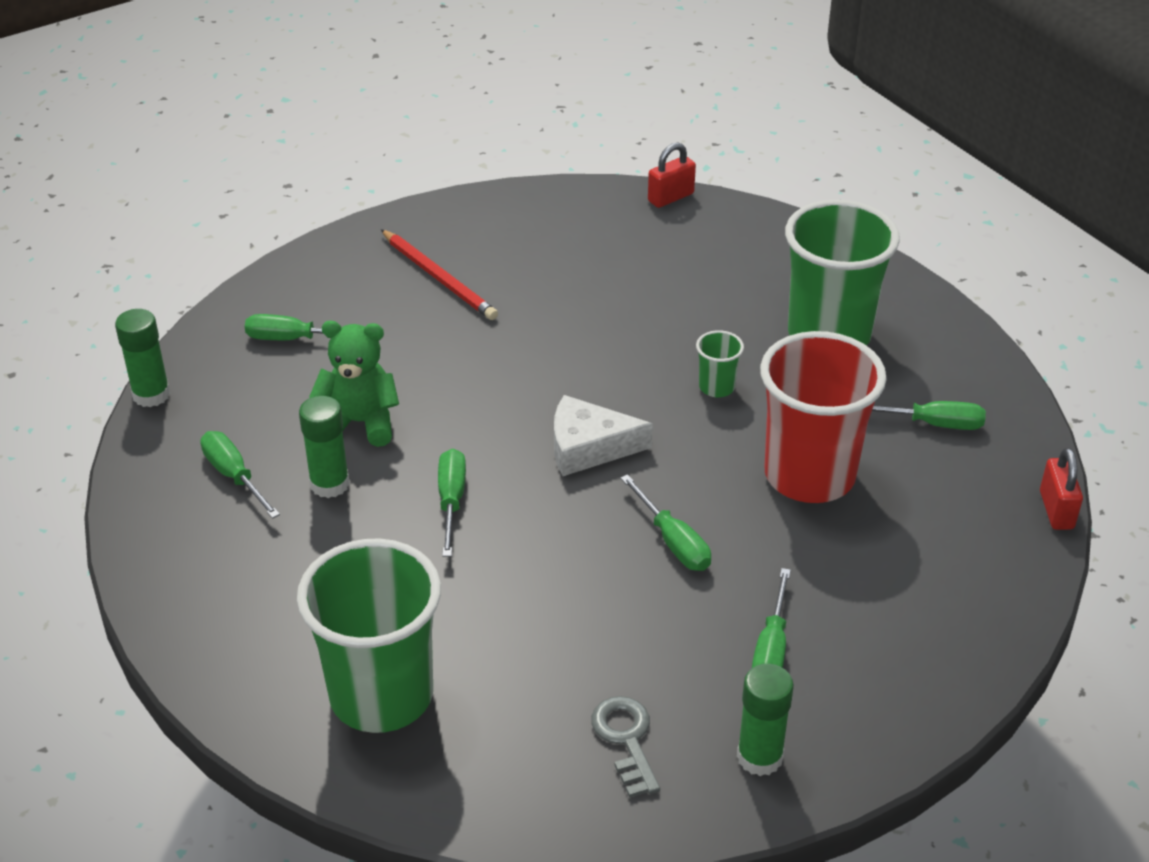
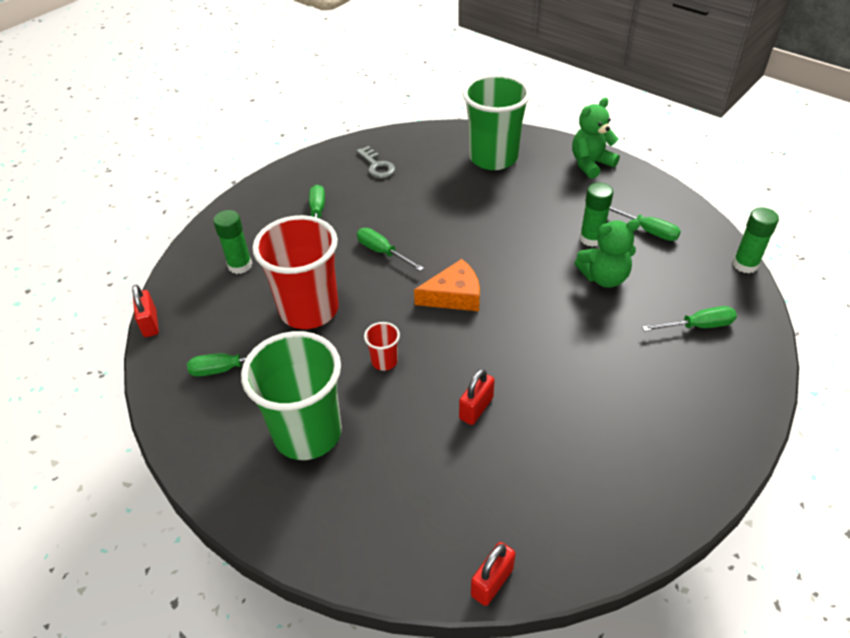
camera: 165 degrees right, 5 degrees up
red pencil [381,229,498,320] -> none
green screwdriver [438,449,466,557] -> none
white cheese [554,395,653,476] -> orange cheese [414,259,480,311]
green cup [696,330,744,397] -> red cup [364,322,400,371]
green glue stick [737,664,794,776] -> green glue stick moved to [213,210,252,274]
none -> red padlock [459,369,495,425]
none -> green teddy bear [572,98,620,179]

